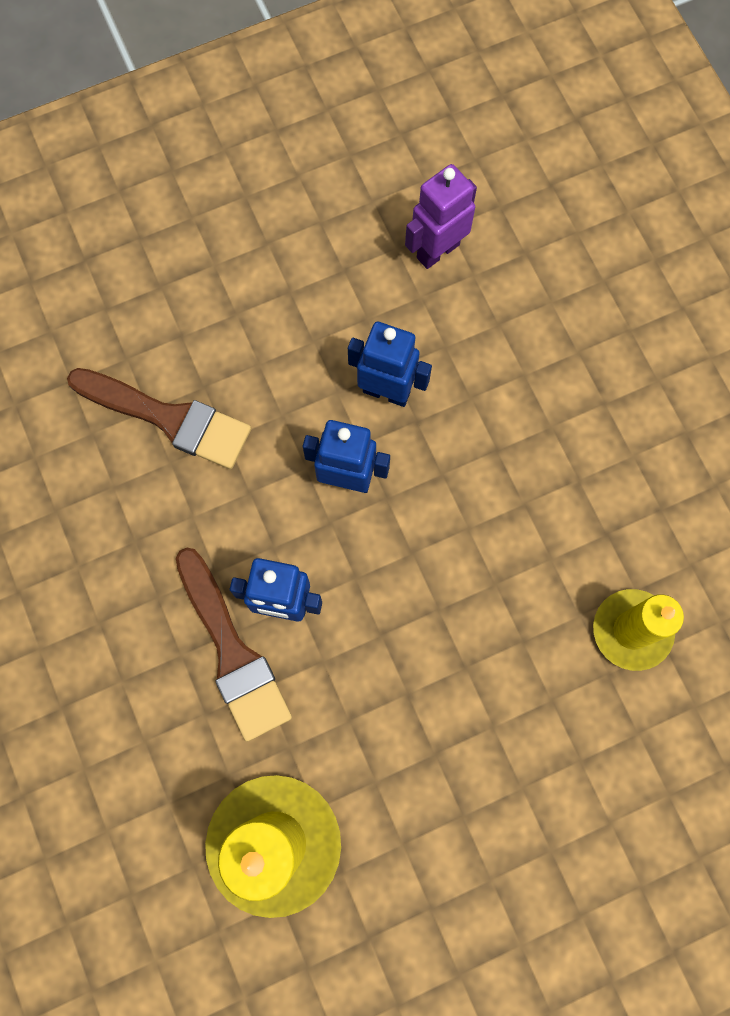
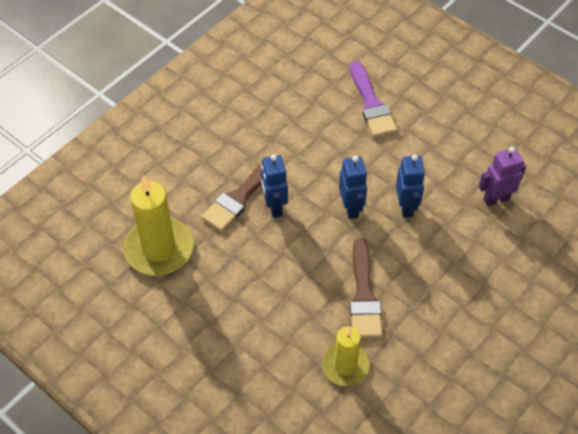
camera: 65 degrees right, 20 degrees down
brown brush [67,368,251,469] -> brown brush moved to [350,238,382,338]
purple robot [405,164,477,269] -> purple robot turned 45 degrees counterclockwise [479,147,526,206]
none -> purple brush [350,61,397,137]

